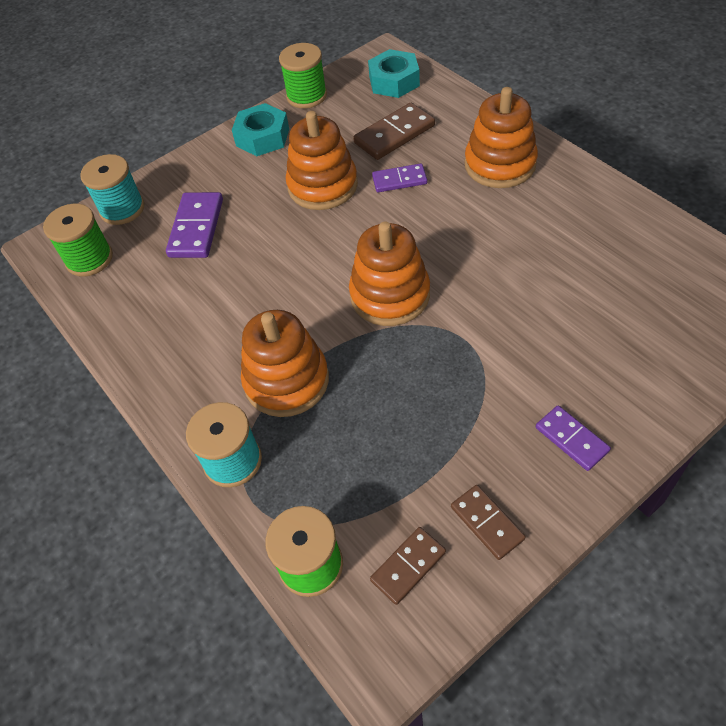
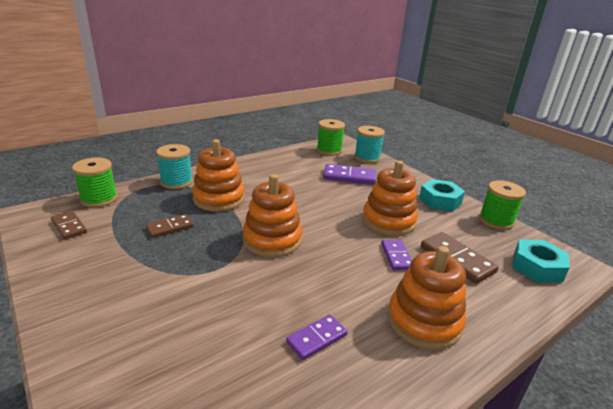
camera: 85 degrees right, 25 degrees down
brown domino [451,485,526,560] -> brown domino moved to [146,214,194,238]
purple domino [536,405,611,471] -> purple domino moved to [286,314,348,360]

